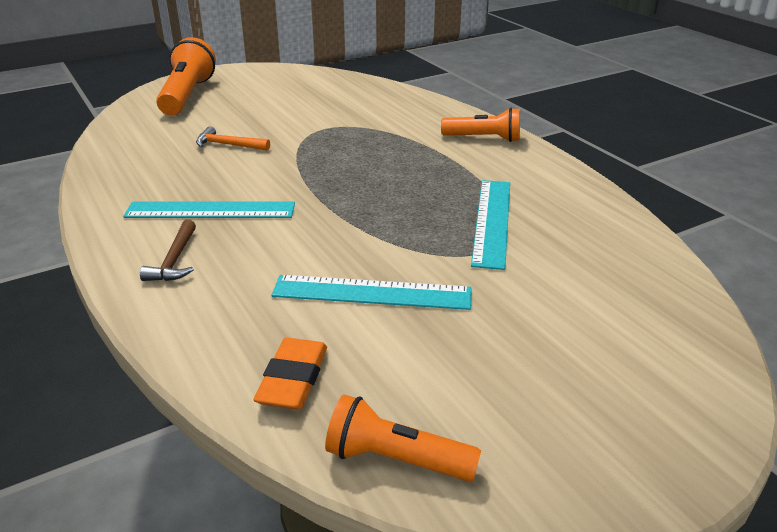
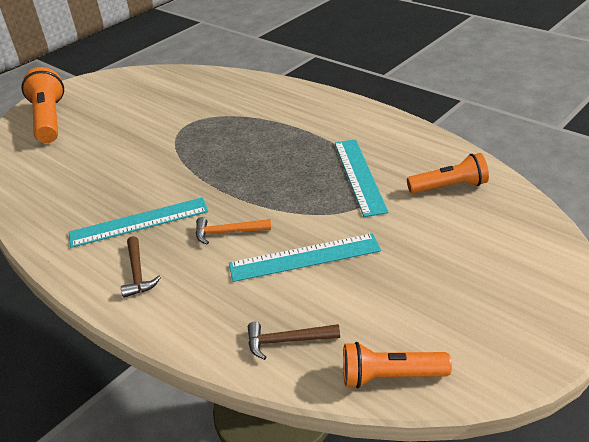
camera: 15 degrees left, 5 degrees up
orange hammer [196,126,270,151] -> orange hammer moved to [196,217,271,245]
orange eraser [254,338,327,410] -> brown hammer [248,322,340,360]
orange flashlight [441,108,520,142] -> orange flashlight moved to [407,153,489,193]

